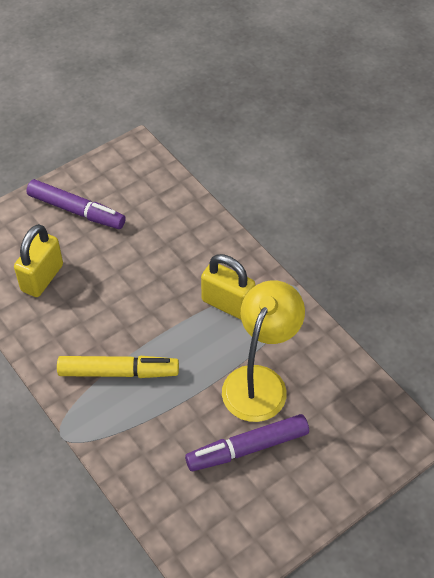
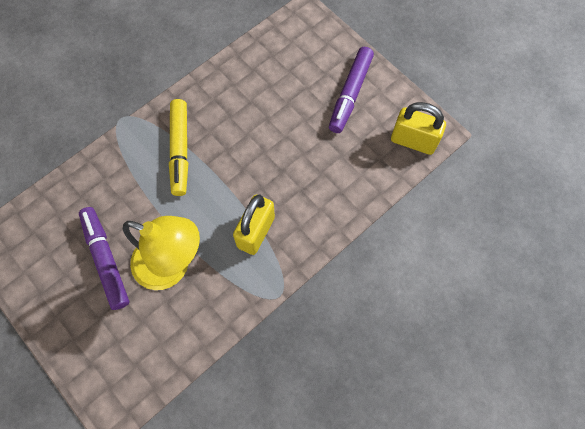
camera: 85 degrees right, 15 degrees up
yellow padlock [14,224,63,297] -> yellow padlock moved to [391,102,446,155]

